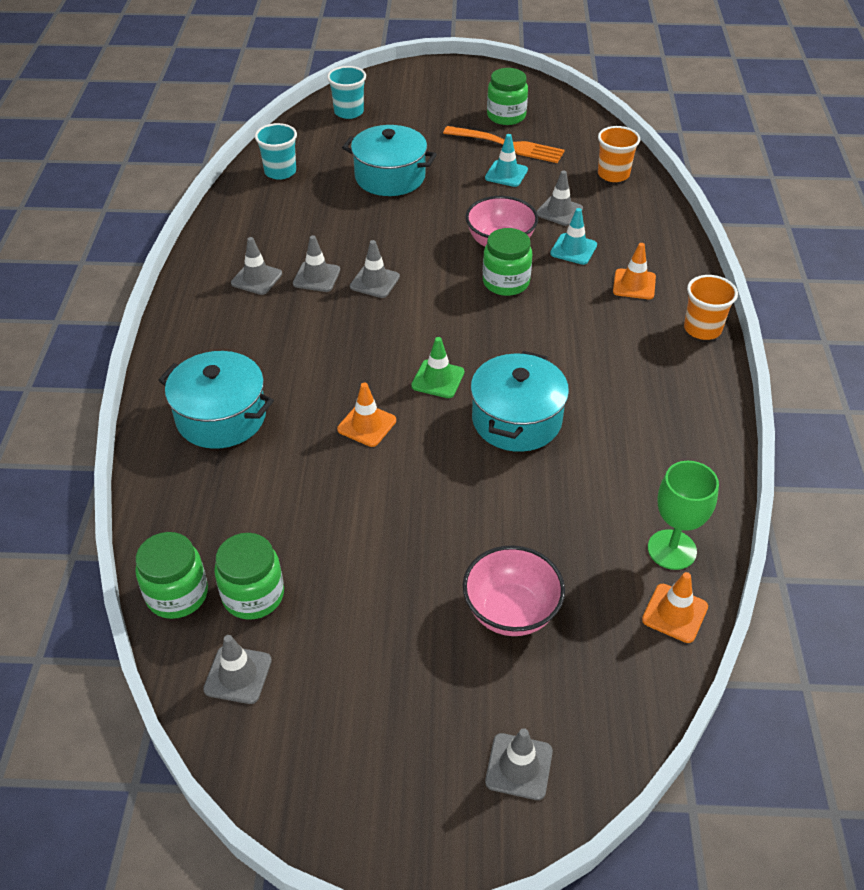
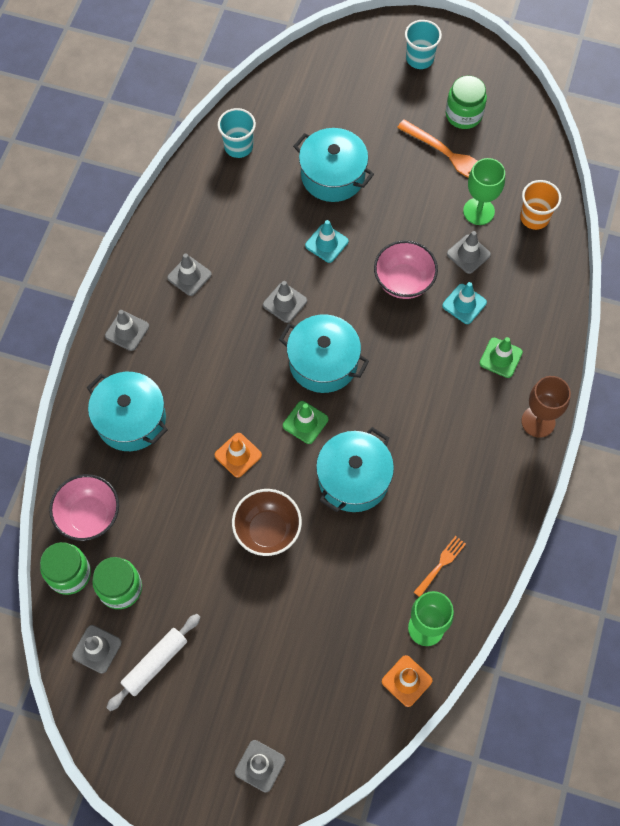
camera: 15 degrees right, 20 degrees up
grey traffic cone [293,235,340,292] -> grey traffic cone moved to [105,310,149,351]
turquoise cup [327,66,366,119] -> turquoise cup moved to [405,20,442,69]
pink bowl [463,545,565,636] -> pink bowl moved to [49,474,119,541]
green jar [483,228,532,296] -> none
turquoise traffic cone [485,134,528,187] -> turquoise traffic cone moved to [305,220,348,263]
orange traffic cone [613,243,656,299] -> green traffic cone [480,337,523,378]
orange cup [684,275,738,340] -> brown goblet [521,376,571,438]
none -> white rolling pin [106,614,201,711]
none -> brown bowl [232,489,302,556]
none -> turquoise pot [279,315,369,393]
none -> orange fork [414,536,466,597]
none -> green goblet [463,158,505,225]

